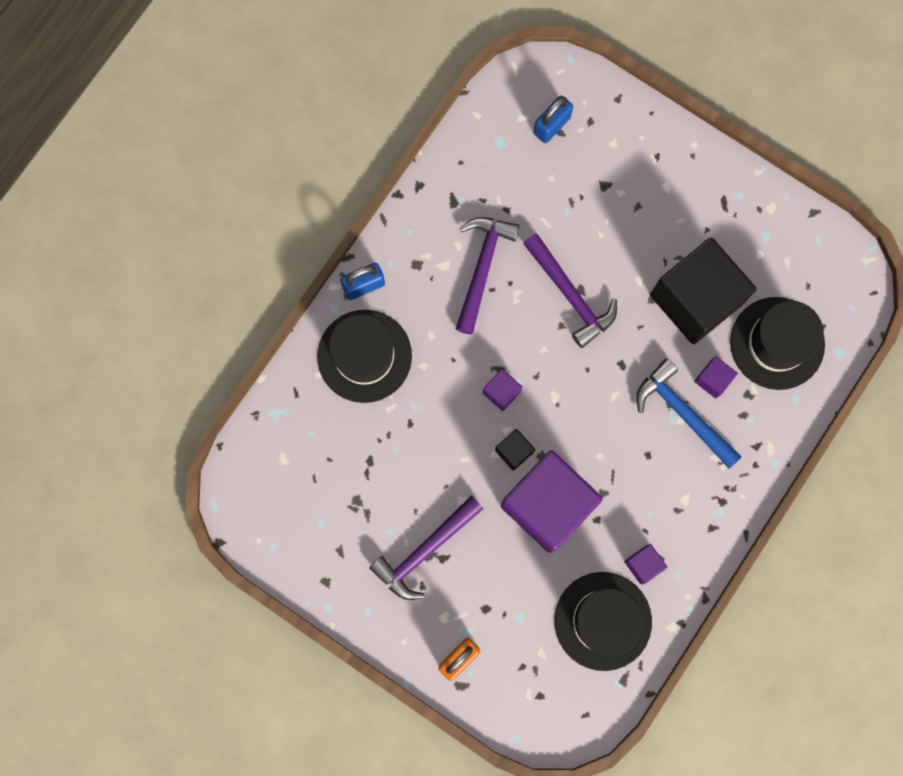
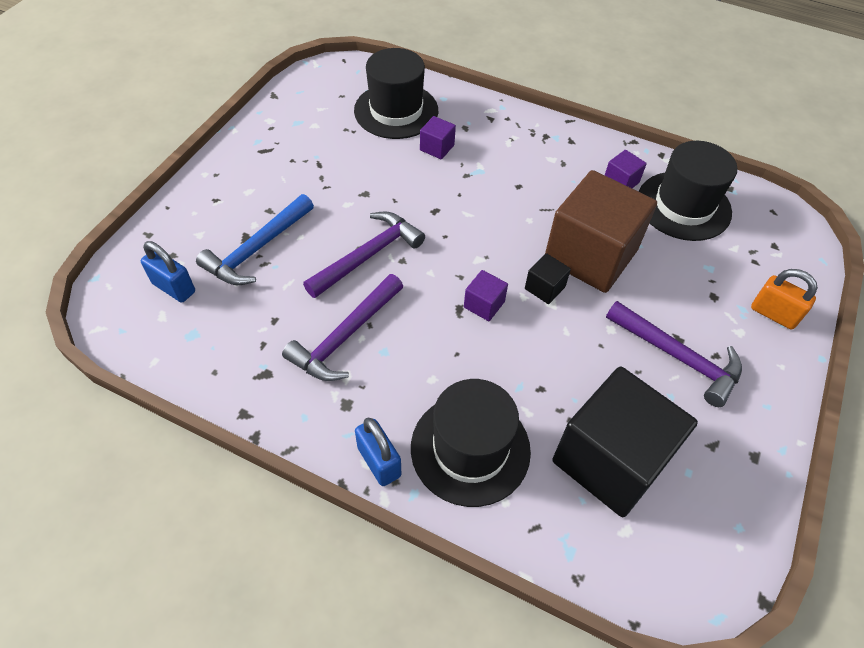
camera: 100 degrees left, 25 degrees down
purple hammer [456,217,520,334] -> purple hammer turned 60 degrees counterclockwise [282,274,403,381]
purple cube [501,450,603,553] -> brown cube [545,170,657,293]
blue hammer [636,359,742,468] -> blue hammer moved to [196,194,314,285]
black cube [650,238,757,344] -> black cube moved to [552,366,698,517]

